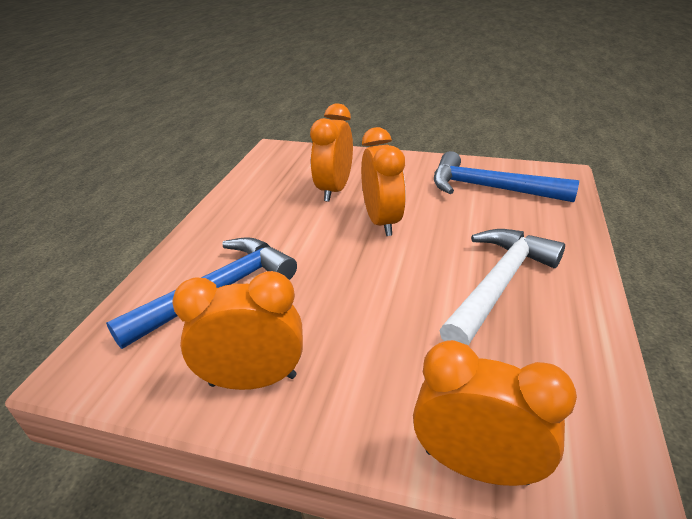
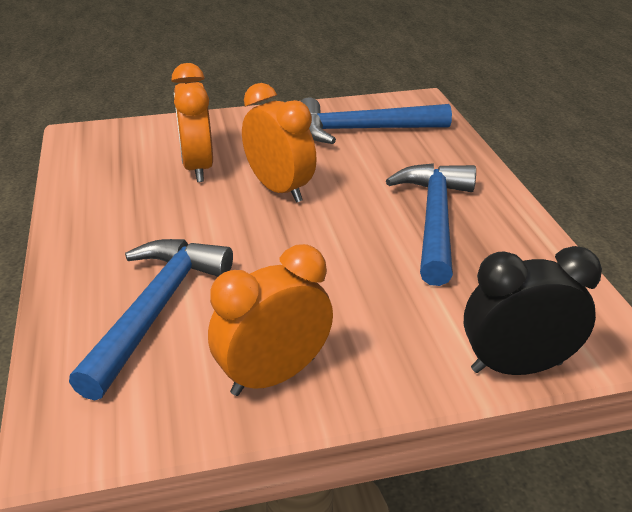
camera: 30 degrees left, 0 degrees up
orange clock [413,340,577,486] -> black clock [464,246,602,375]
white hammer [439,229,565,345] -> blue hammer [386,163,476,286]

